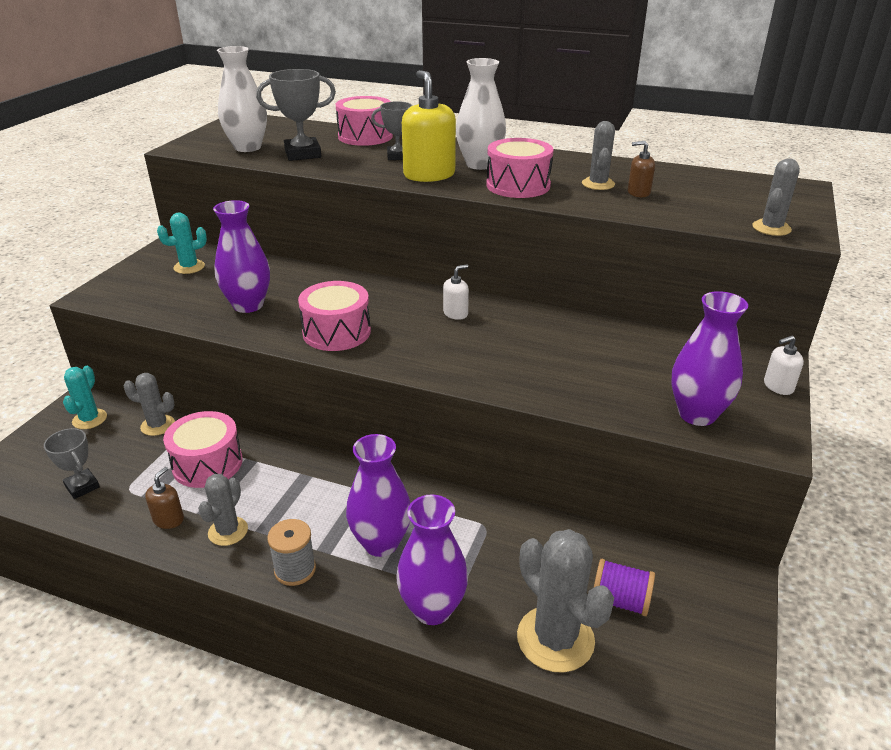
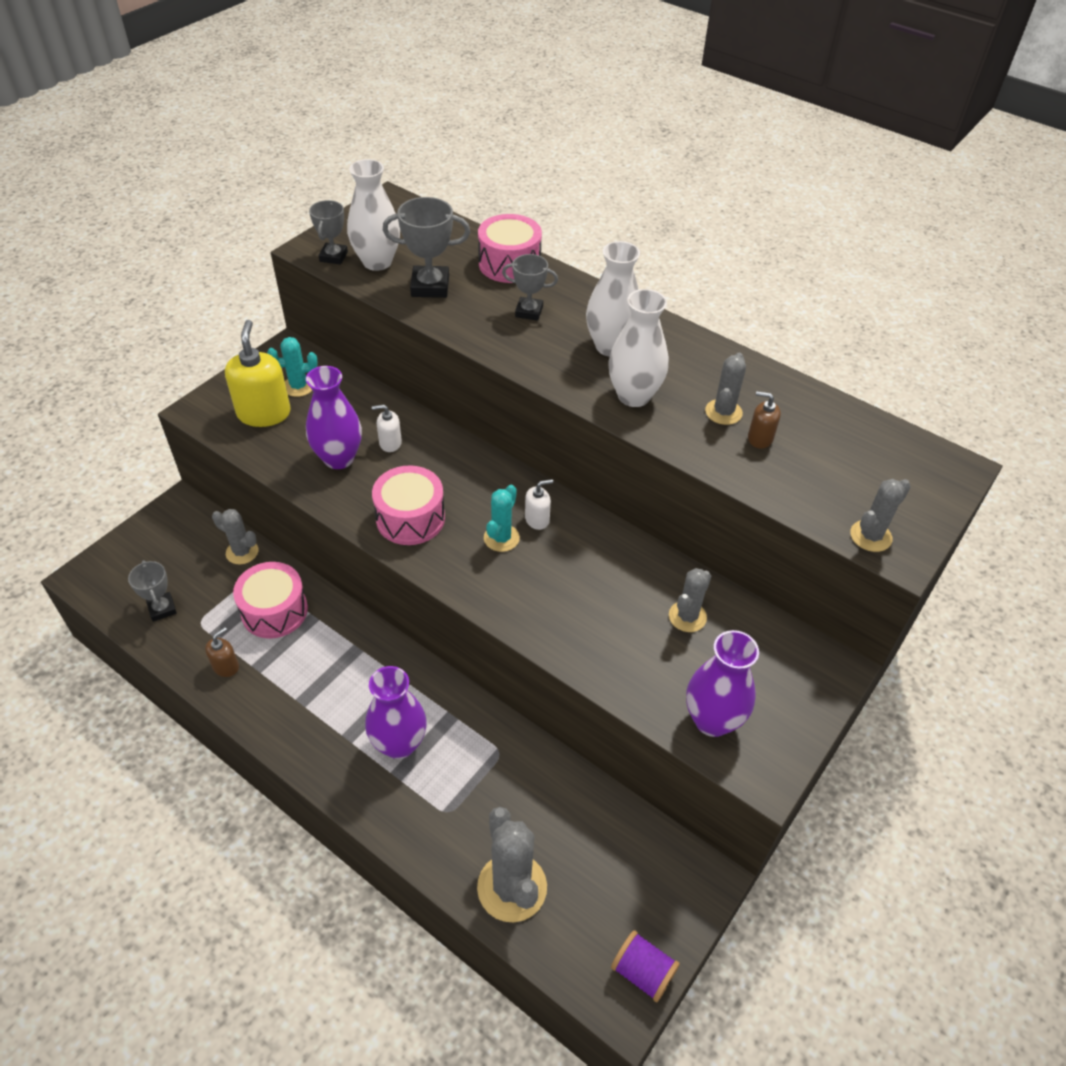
camera: 15 degrees right, 15 degrees up
turquoise cactus [63,366,107,429] -> turquoise cactus moved to [484,485,520,552]
grey cactus [198,474,248,546] -> grey cactus moved to [669,568,711,632]
grey spool [267,519,316,586] -> none
purple vase [396,495,468,625] -> none
yellow soap dispenser [402,70,456,182] -> yellow soap dispenser moved to [225,320,291,427]
pink drum [487,138,553,198] -> white vase [608,289,669,407]
purple spool [594,559,655,616] -> purple spool moved to [611,930,680,1002]
white soap dispenser [764,336,804,395] -> white soap dispenser moved to [372,405,402,452]
none -> grey trophy [309,200,348,264]

